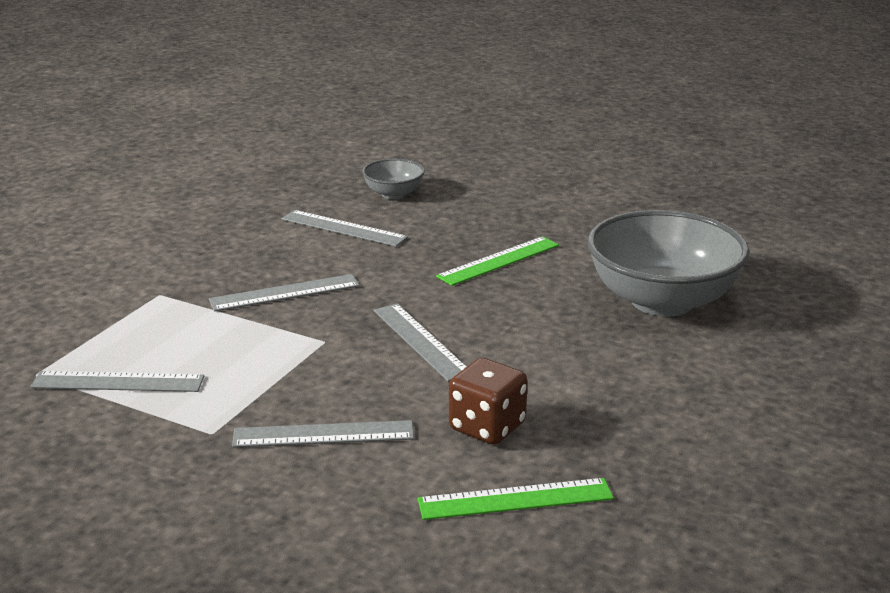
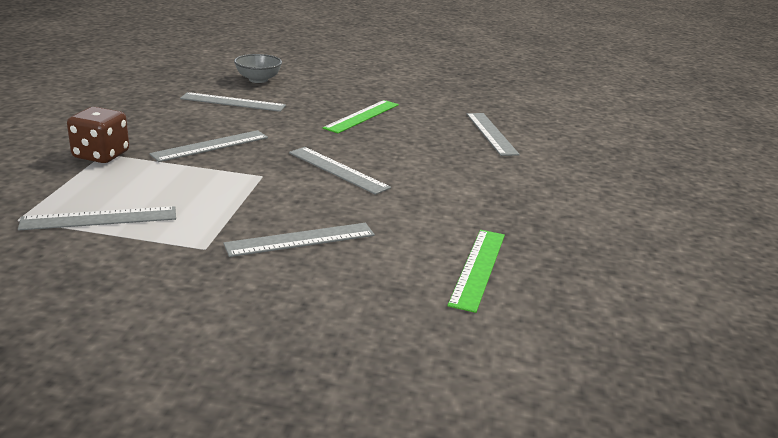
camera: 20 degrees left, 0 degrees up
green ruler [418,478,614,520] -> green ruler turned 45 degrees counterclockwise [447,230,505,313]
brown dice [449,358,528,445] -> brown dice moved to [67,107,129,163]
grey bowl [588,210,749,317] -> grey ruler [467,113,520,156]

